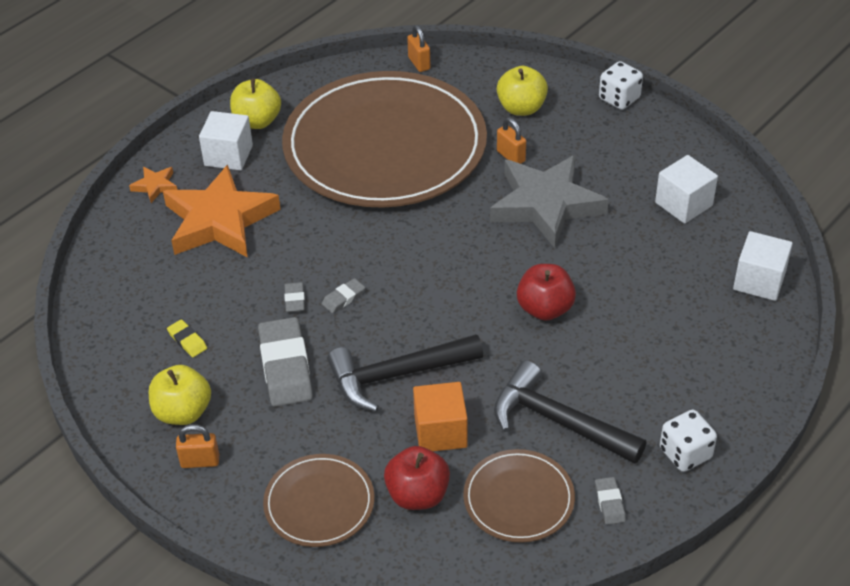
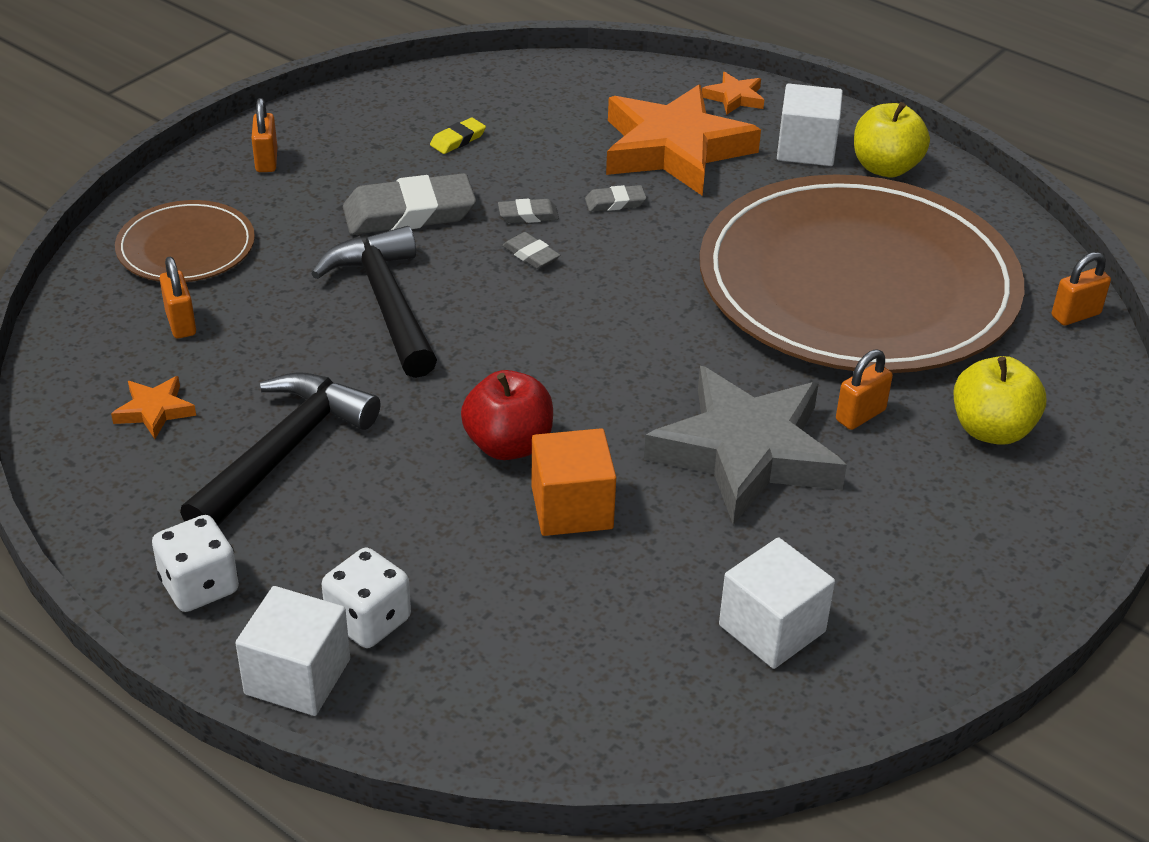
camera: 85 degrees right, 5 degrees down
yellow apple [149,365,211,425] -> none
red apple [384,446,450,510] -> orange padlock [160,257,196,338]
orange cube [413,382,468,451] -> orange cube moved to [531,428,616,536]
brown plate [463,449,575,543] -> orange star [111,376,196,439]
grey eraser [595,477,626,525] -> grey eraser moved to [585,185,647,212]
white dice [599,61,643,110] -> white dice moved to [322,548,411,648]
white cube [733,231,793,301] -> white cube moved to [235,586,350,716]

